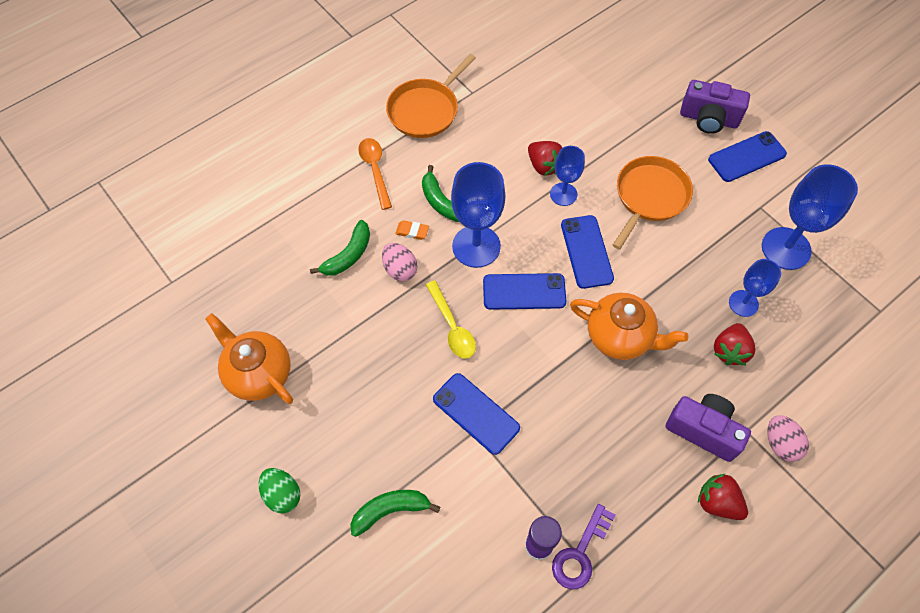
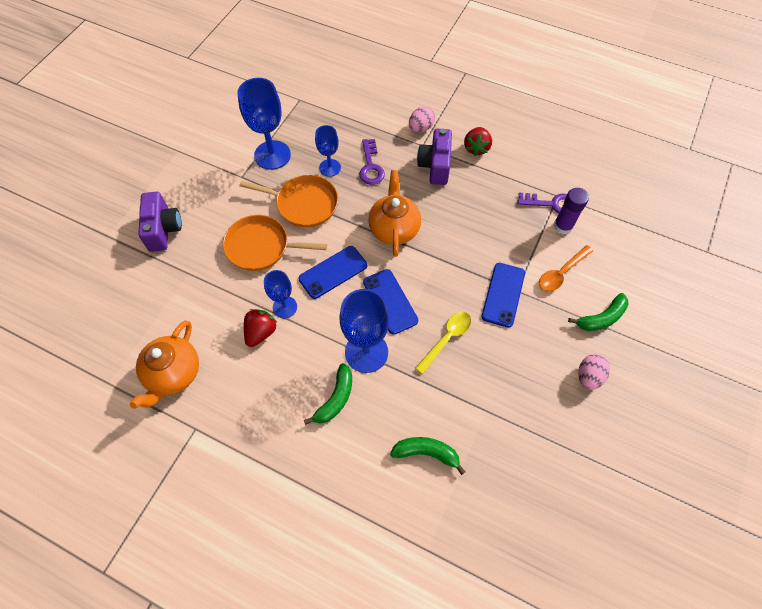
camera: 115 degrees left, 0 degrees up
orange teapot [205,313,293,404] -> orange teapot moved to [130,320,199,409]
green egg [259,468,301,513] -> none
green banana [350,490,440,537] -> green banana turned 75 degrees counterclockwise [568,293,629,331]
orange spoon [358,138,392,210] -> orange spoon moved to [539,245,593,292]
pink egg [382,243,418,281] -> pink egg moved to [578,354,610,390]
orange pan [386,54,476,138] -> orange pan moved to [240,175,338,227]
orange eraser [395,220,429,240] -> none
blue phone [708,131,787,182] -> none
red strawberry [714,323,756,365] -> purple key [359,139,385,185]

